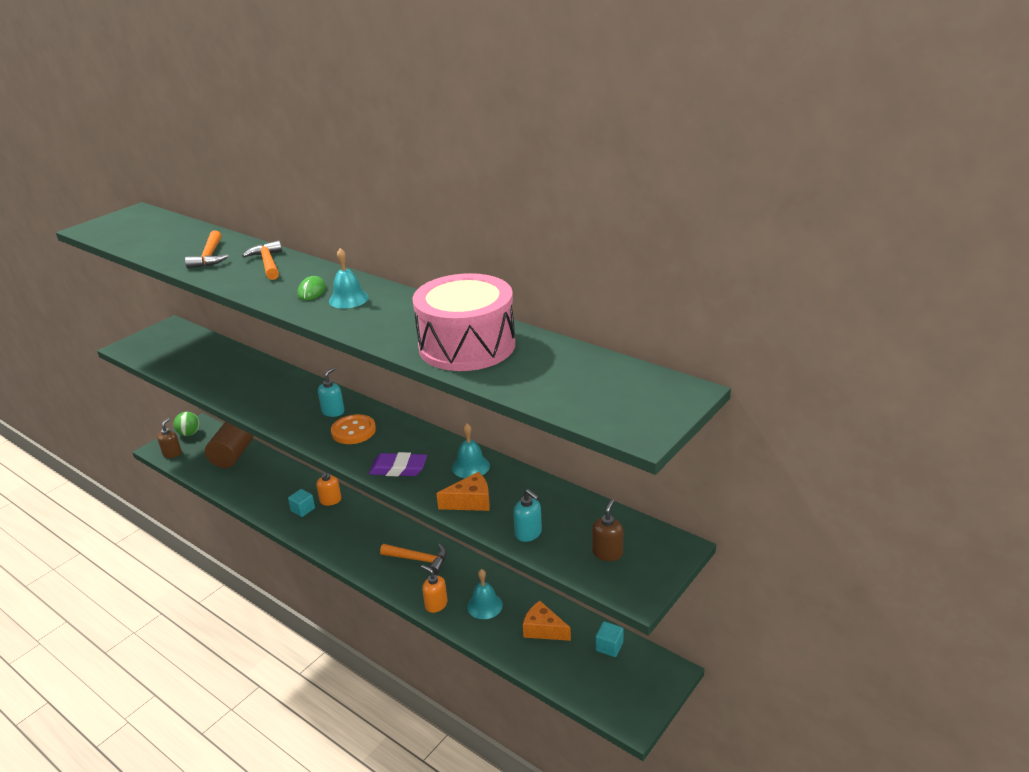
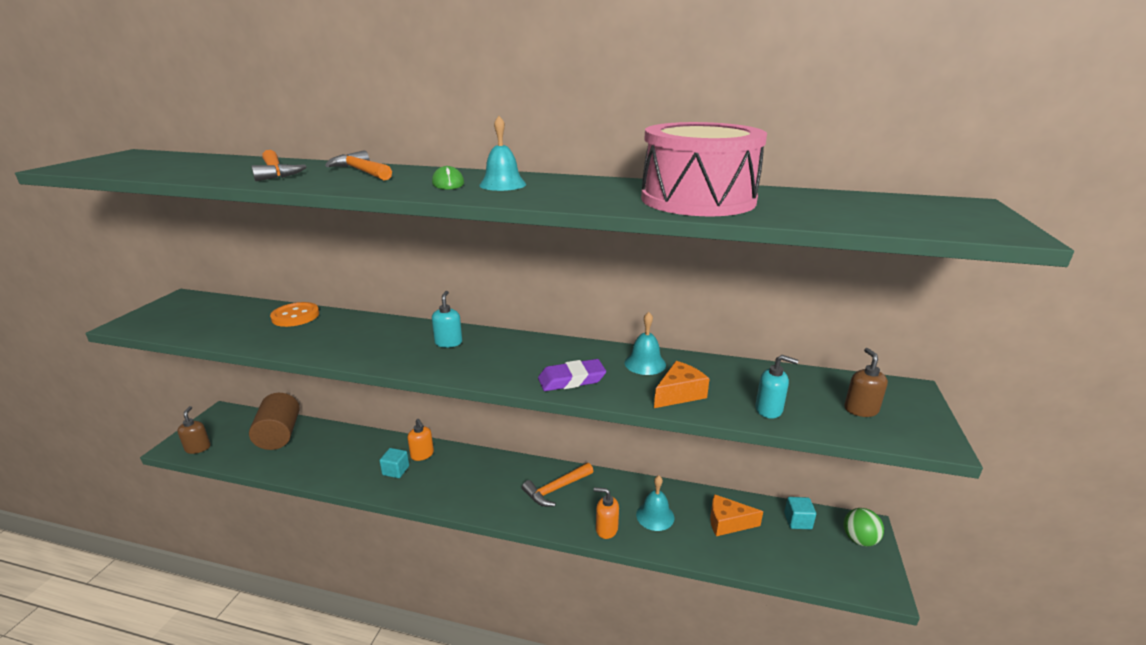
camera: 25 degrees left, 5 degrees down
green ball [174,412,200,436] -> green ball moved to [843,508,884,546]
orange button [331,414,376,444] -> orange button moved to [270,302,319,327]
orange hammer [380,544,447,575] -> orange hammer turned 150 degrees clockwise [522,463,593,507]

